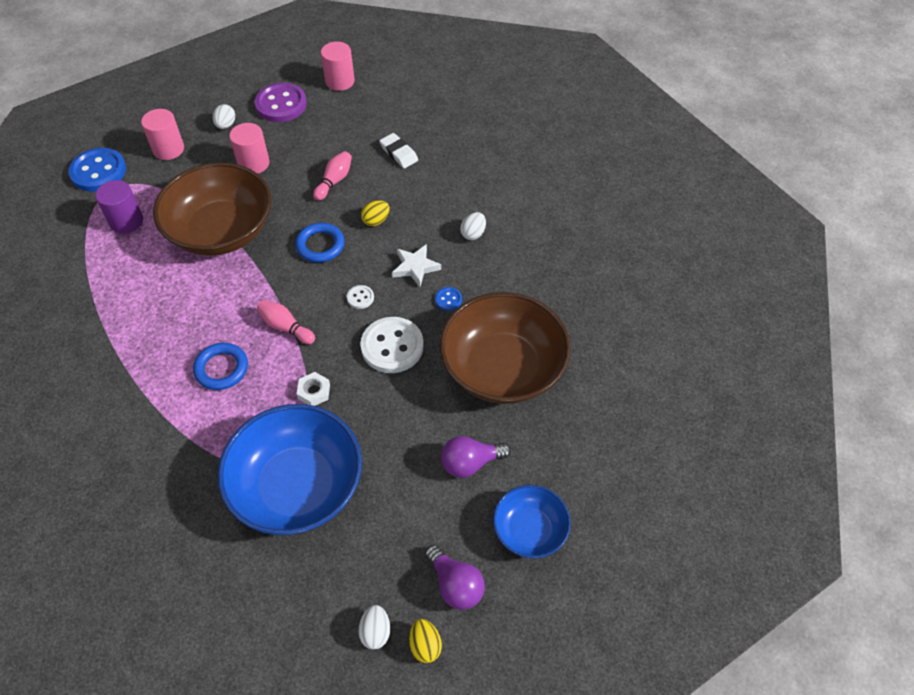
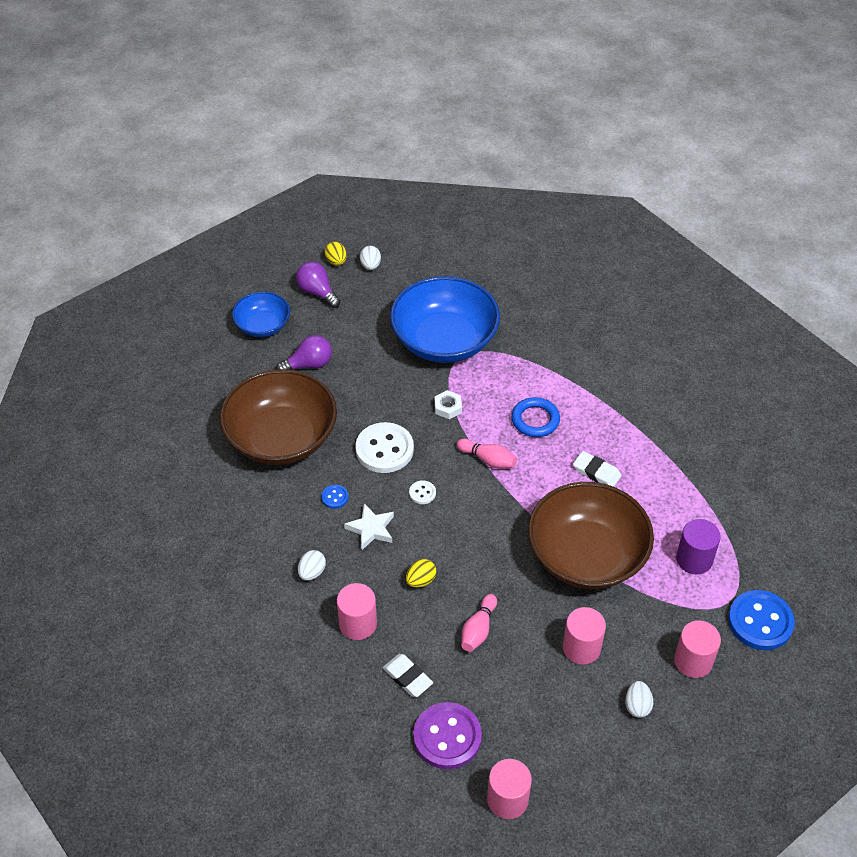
camera: 175 degrees right, 5 degrees down
purple button [255,83,307,122] -> purple button moved to [413,702,482,769]
blue ring [295,223,345,263] -> none
none -> pink cylinder [337,583,377,640]
none -> white eraser [573,451,621,487]

